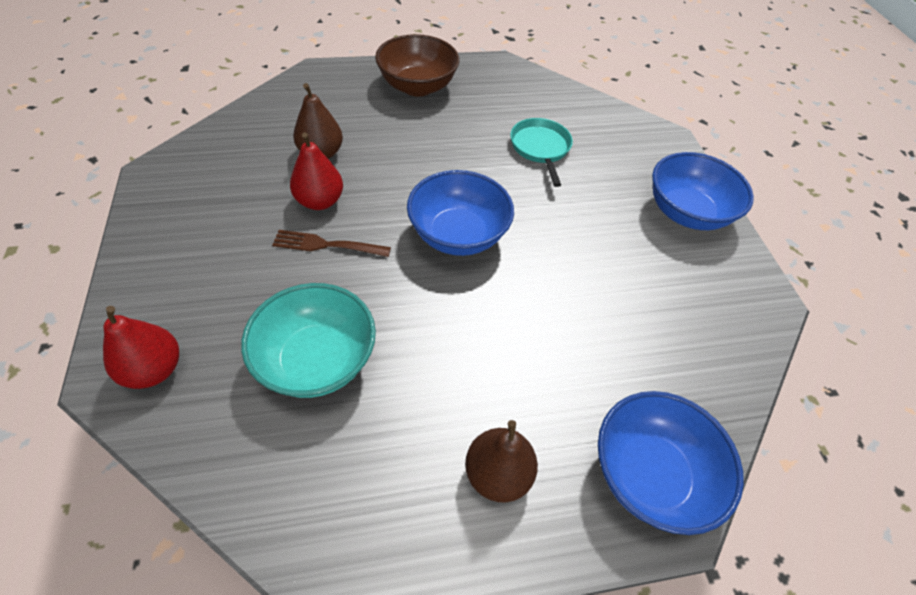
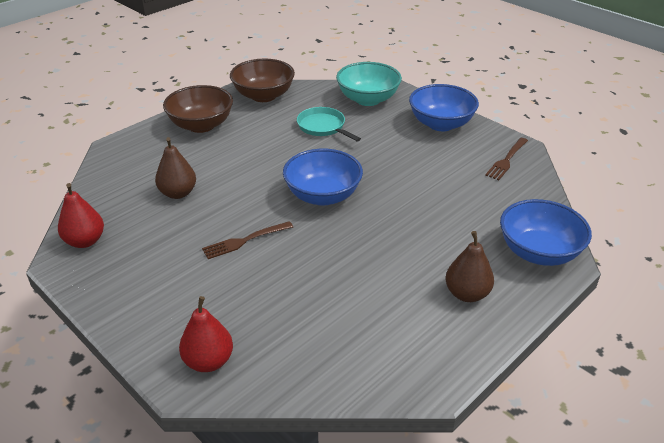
camera: 30 degrees left, 15 degrees down
turquoise bowl [241,283,376,398] -> turquoise bowl moved to [336,62,402,106]
red pear [290,132,343,210] -> red pear moved to [58,183,104,248]
none -> brown bowl [230,59,295,102]
none -> brown fork [485,138,528,180]

